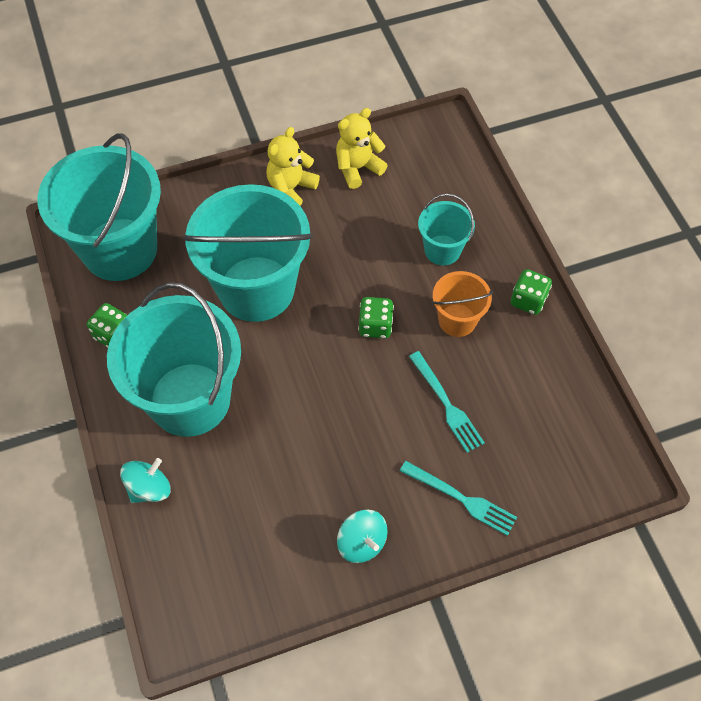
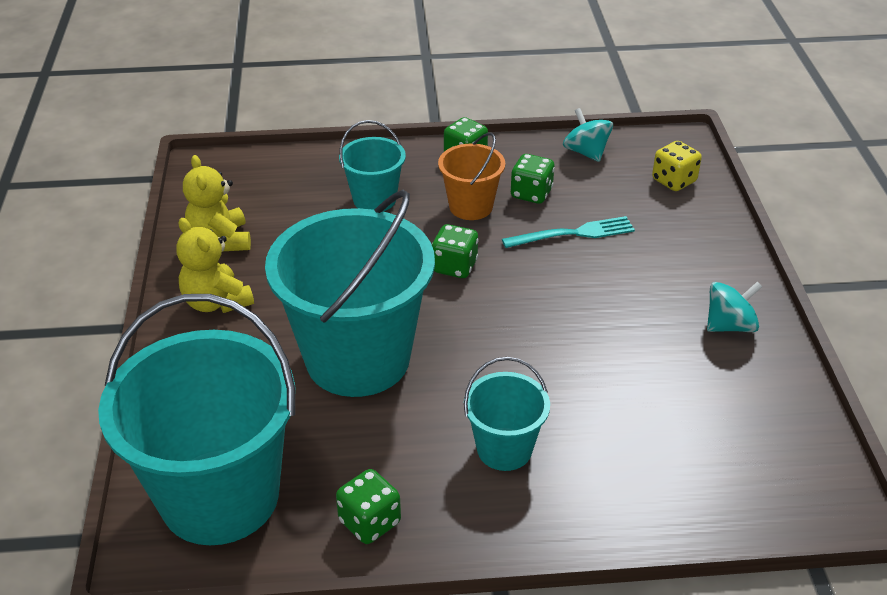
camera: 75 degrees left, 20 degrees down
turquoise bucket [107,282,241,437] -> turquoise bucket [464,357,550,471], size x0.49
turquoise spinning top [120,458,170,503] -> turquoise spinning top moved to [563,108,613,162]
turquoise fork [400,461,517,536] -> none
none -> green dice [510,154,555,204]
none -> yellow dice [652,141,702,191]

